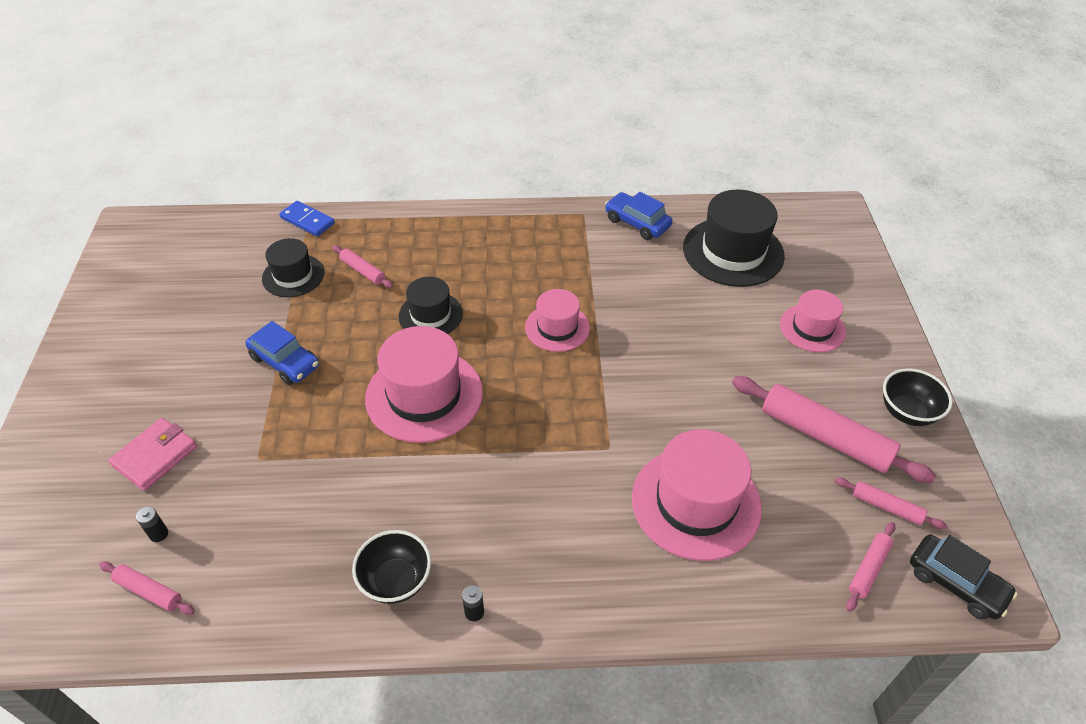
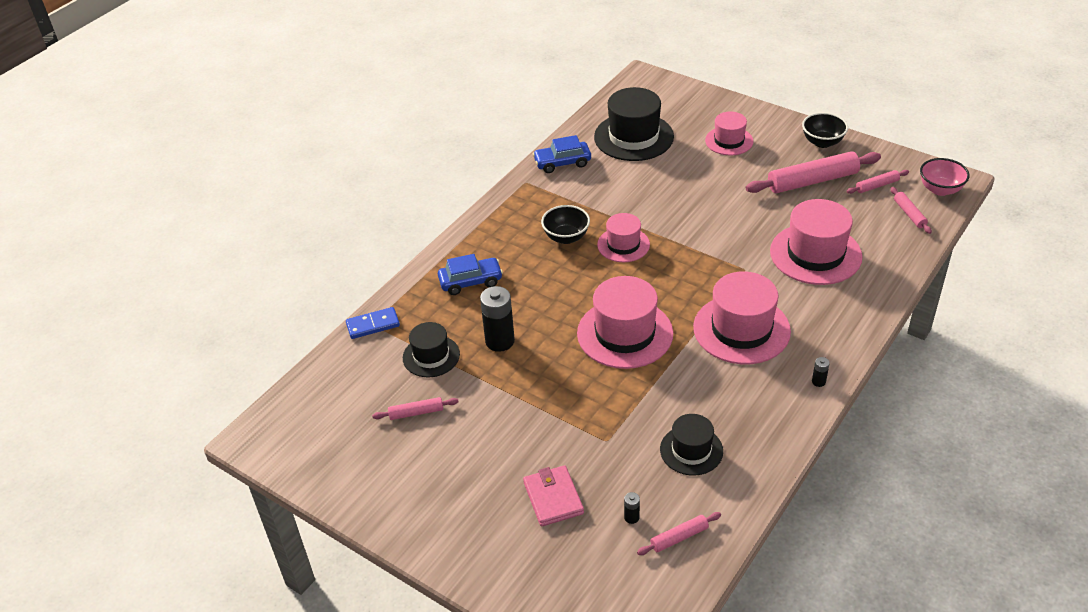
camera: 50 degrees left, 5 degrees down
blue car [245,321,319,385] -> blue car moved to [438,254,503,295]
pink rolling pin [332,245,393,288] -> pink rolling pin moved to [372,397,459,420]
black bowl [352,530,431,604] -> black bowl moved to [541,205,590,244]
black hat [398,277,463,334] -> black hat moved to [660,414,723,476]
black car [910,535,1017,620] -> pink bowl [920,158,970,196]
none -> black battery [480,286,515,352]
none -> pink hat [693,271,791,364]

